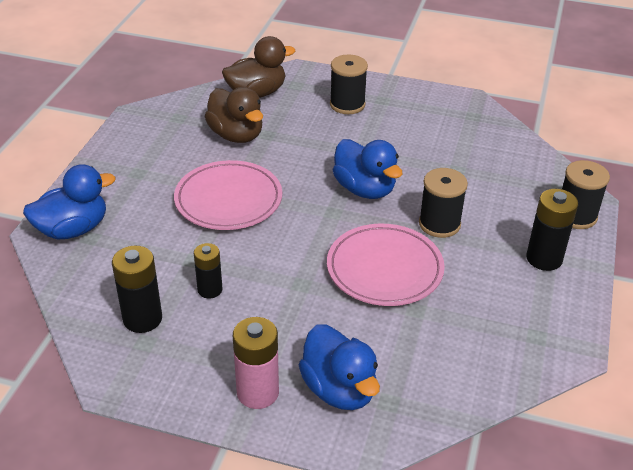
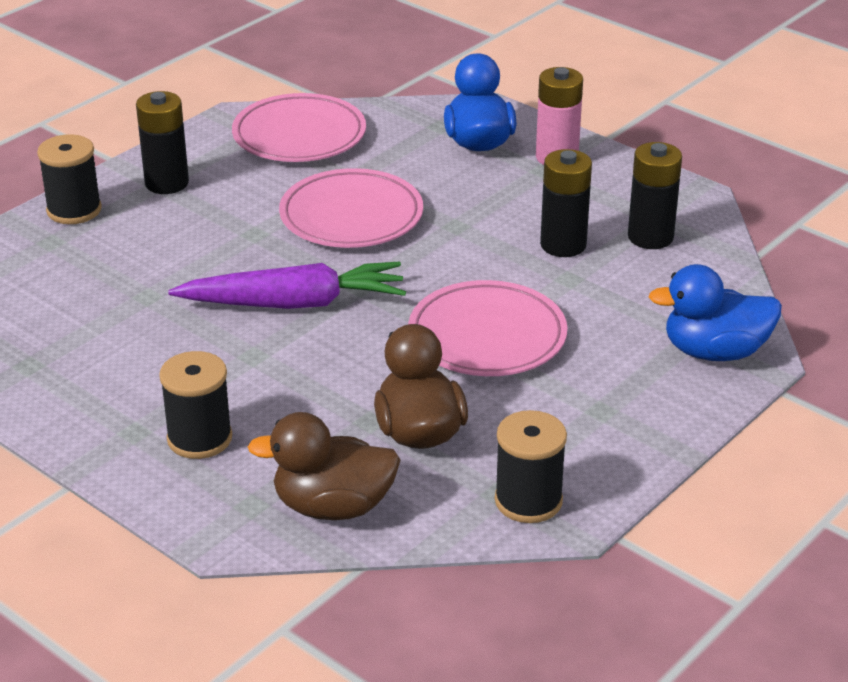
camera: 155 degrees left, 5 degrees down
black battery [194,243,222,298] -> black battery [540,149,592,257], size x1.52
blue duck [333,139,403,199] -> purple carrot [168,261,406,309]
black spool [419,168,468,238] -> black spool moved to [495,410,567,523]
none -> pink plate [232,93,366,162]

